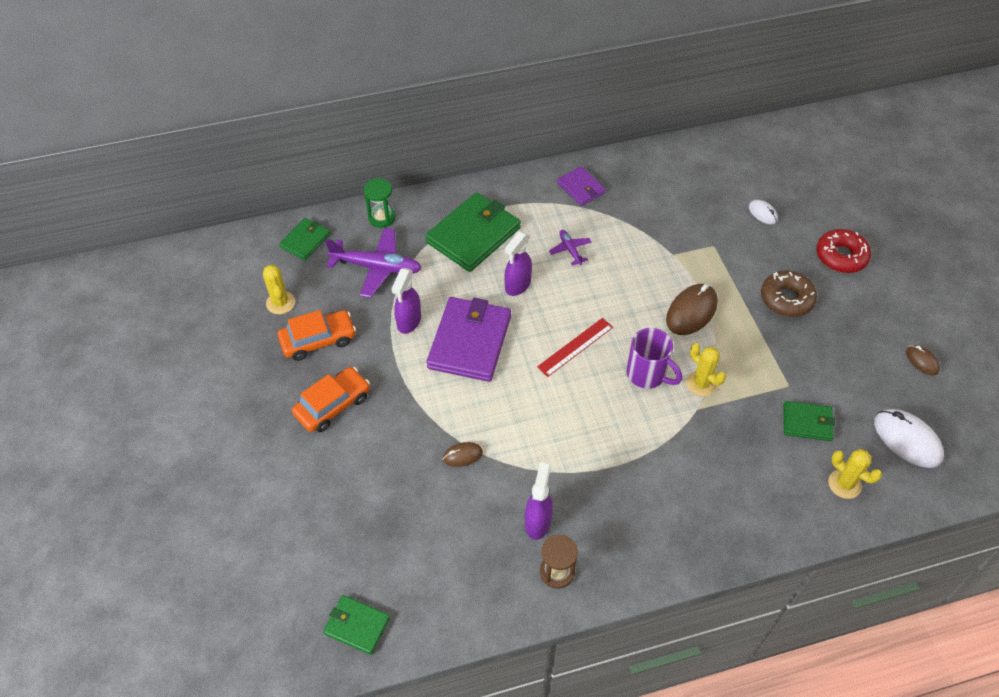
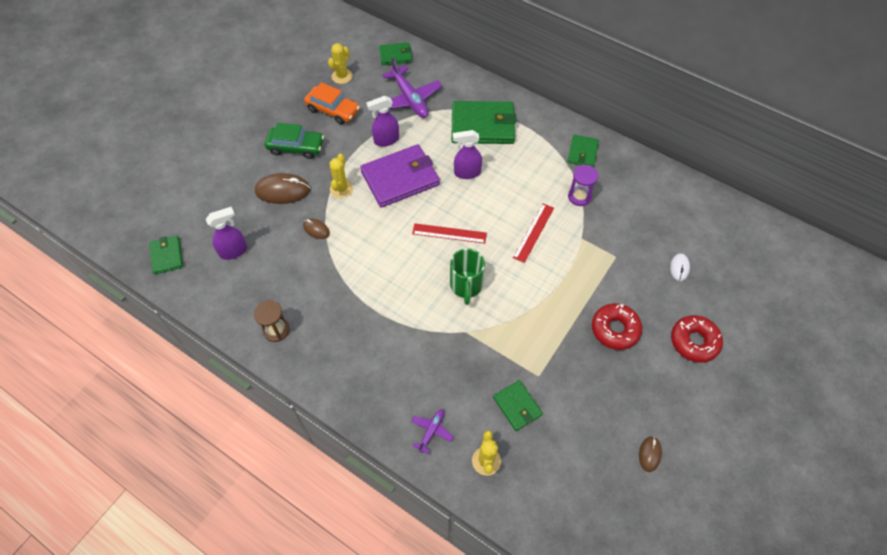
camera: 50 degrees right, 5 degrees up
orange car [292,367,370,432] -> green car [265,123,324,159]
green hourglass [364,178,396,228] -> none
purple spray bottle [525,462,553,540] -> purple spray bottle moved to [206,207,247,260]
purple plane [549,230,592,266] -> purple plane moved to [411,409,453,454]
purple wallet [557,166,606,206] -> green wallet [567,135,599,167]
purple mug [627,328,682,389] -> green mug [450,248,485,305]
brown mouse [666,284,718,335] -> brown mouse moved to [255,173,311,204]
yellow cactus [686,343,726,397] -> yellow cactus moved to [329,154,353,198]
brown donut [761,271,817,317] -> red donut [592,303,642,350]
white mouse [874,409,944,468] -> none
none -> red ruler [513,203,554,263]
none -> purple hourglass [568,165,598,206]

